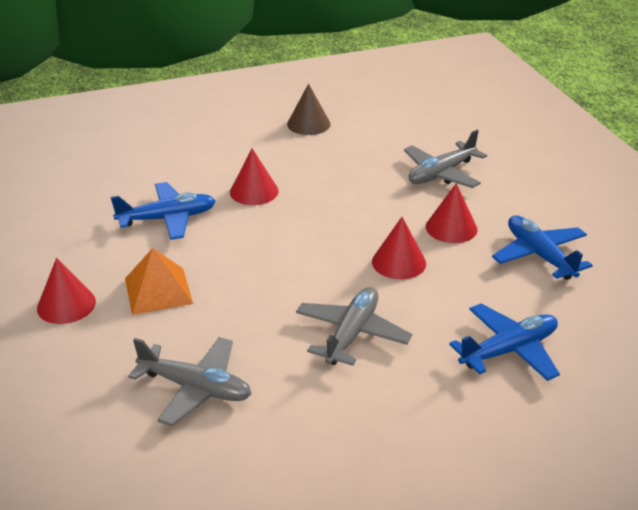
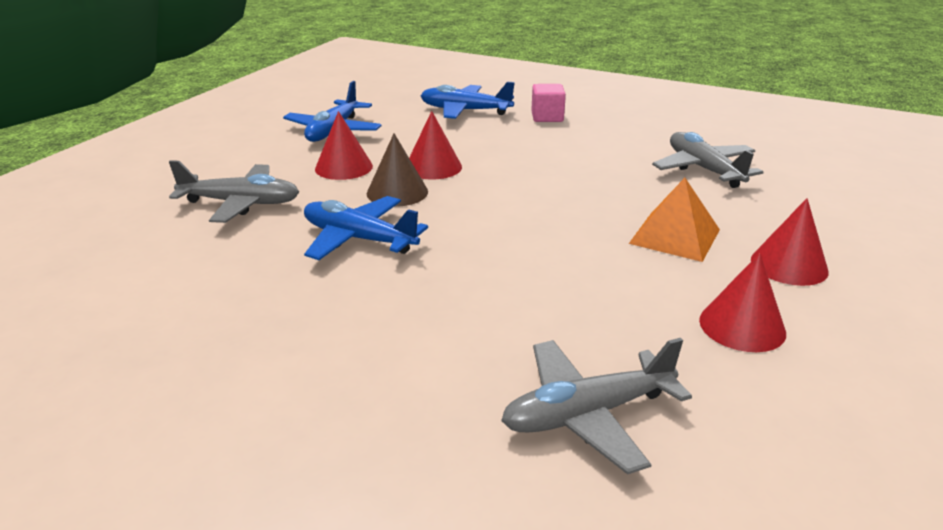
camera: 135 degrees left, 5 degrees down
blue plane [111,182,215,240] -> blue plane moved to [304,196,428,260]
red cone [230,148,279,205] -> red cone moved to [699,253,786,352]
brown cone [287,84,331,135] -> brown cone moved to [367,133,428,207]
grey plane [296,287,412,366] -> grey plane moved to [501,338,692,474]
none -> pink cube [531,84,566,122]

